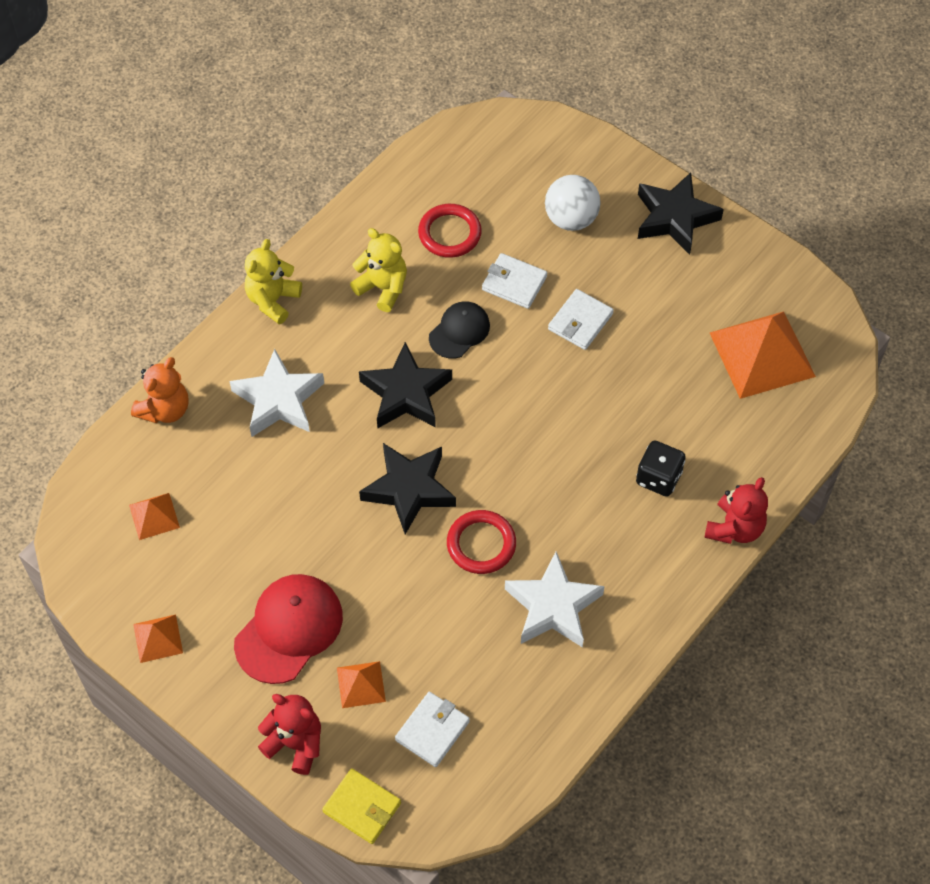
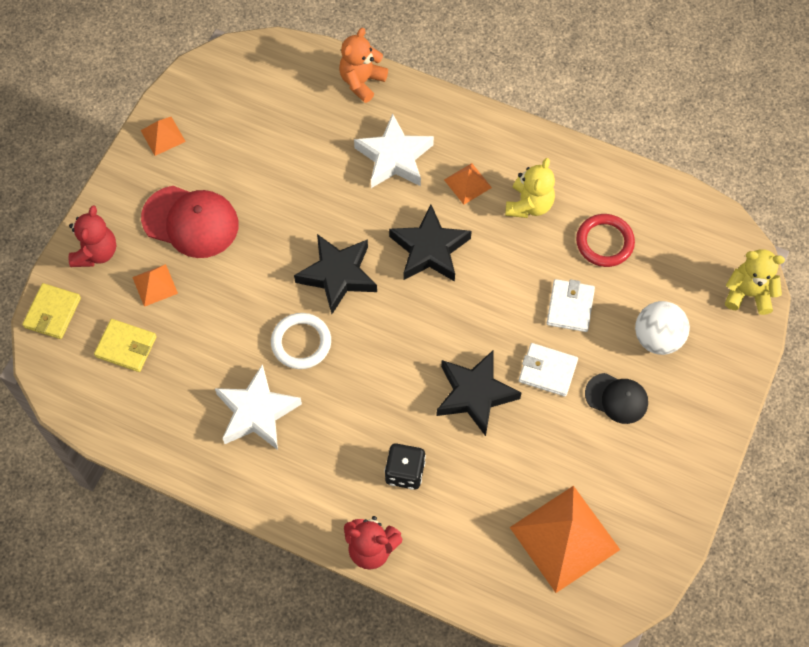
camera: 75 degrees right, 5 degrees up
orange pyramid [129,493,180,540] -> orange pyramid moved to [444,163,492,205]
orange teddy bear [131,357,189,423] -> orange teddy bear turned 105 degrees clockwise [339,28,388,103]
yellow teddy bear [245,239,302,324] -> yellow teddy bear moved to [725,249,785,315]
white wallet [395,692,470,767] -> yellow wallet [94,319,157,372]
black cap [429,301,490,359] -> black cap moved to [585,373,648,424]
red ring [447,510,516,574] -> white ring [271,313,331,369]
black star [638,173,724,255] -> black star moved to [436,351,522,436]

